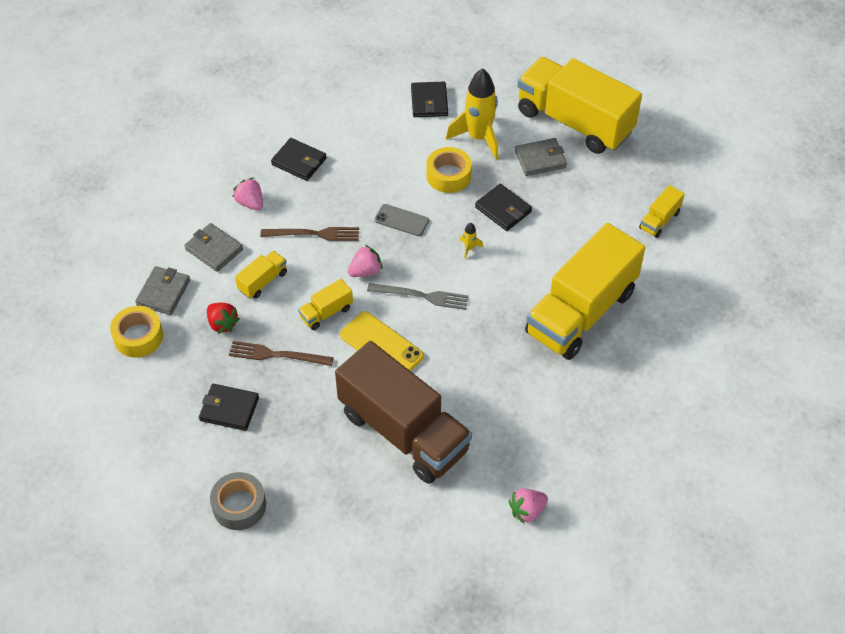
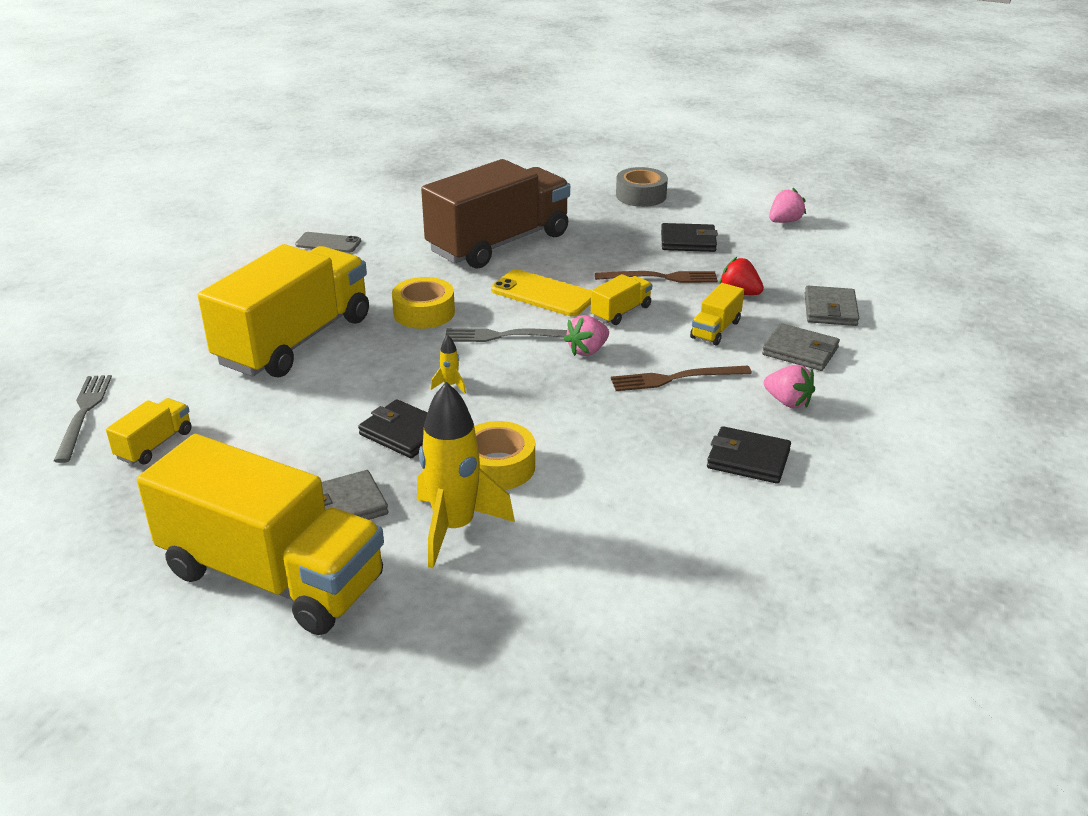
camera: 170 degrees right, 20 degrees down
yellow tape [110,306,163,357] -> yellow tape moved to [392,277,455,329]
brown truck [335,341,472,484] -> brown truck turned 105 degrees clockwise [421,159,570,269]
grey phone [375,204,429,236] -> grey phone moved to [295,232,361,253]
black wallet [411,82,448,117] -> none
pink strawberry [509,488,548,524] -> pink strawberry moved to [769,188,806,223]
none -> grey fork [54,375,112,463]

